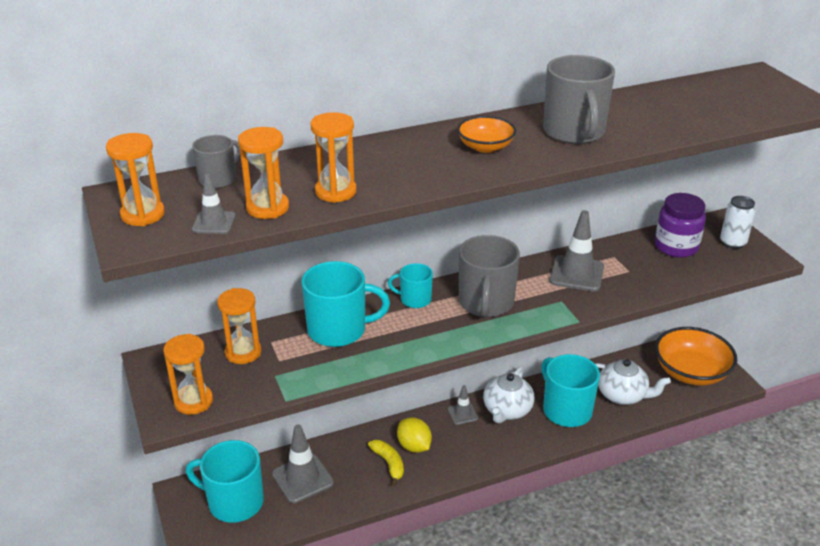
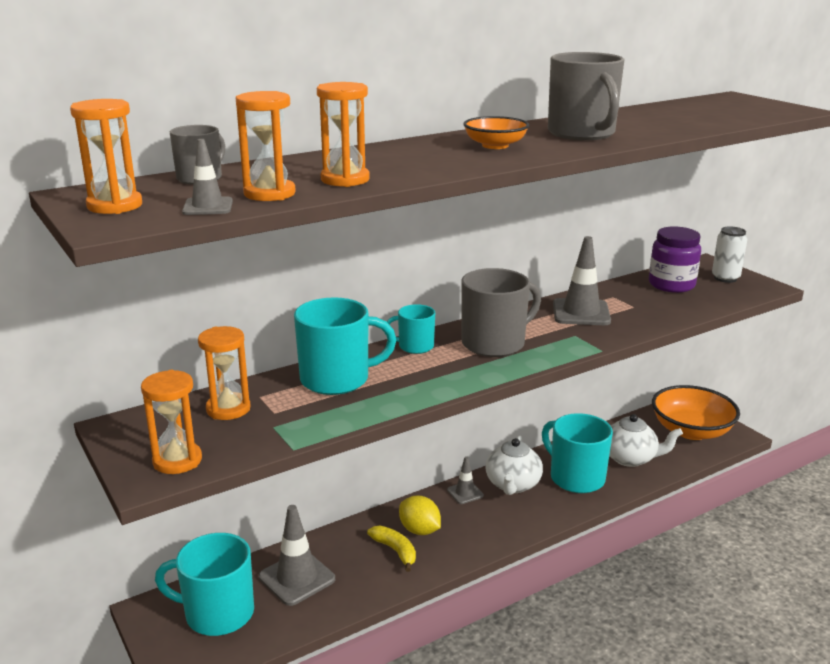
camera: 10 degrees left, 10 degrees down
grey mug [459,235,520,317] -> grey mug turned 120 degrees counterclockwise [461,268,541,357]

